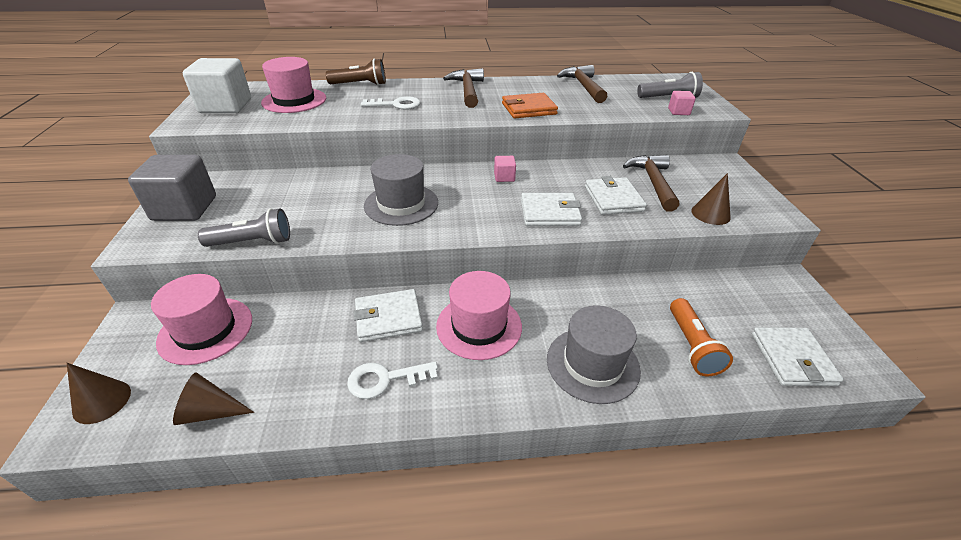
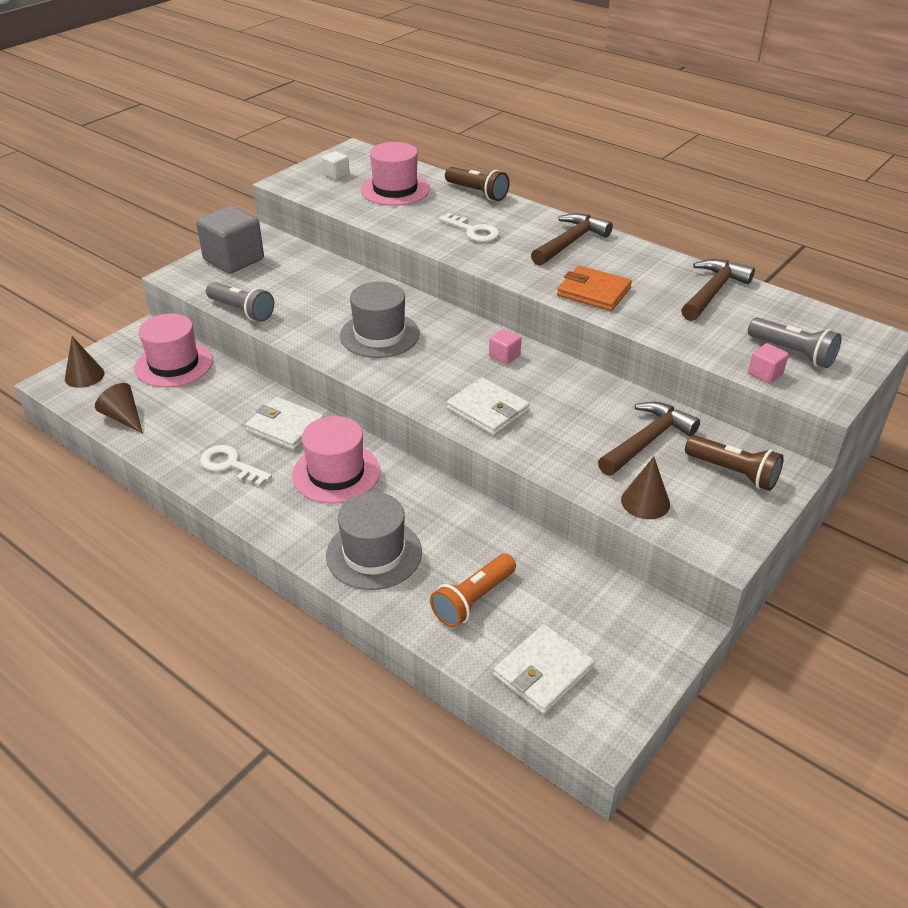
camera: 45 degrees right, 0 degrees up
white cube [183,58,251,113] -> white cube [322,151,349,180], size x0.45
white wallet [585,176,647,215] -> none
none -> brown flashlight [685,435,784,491]

